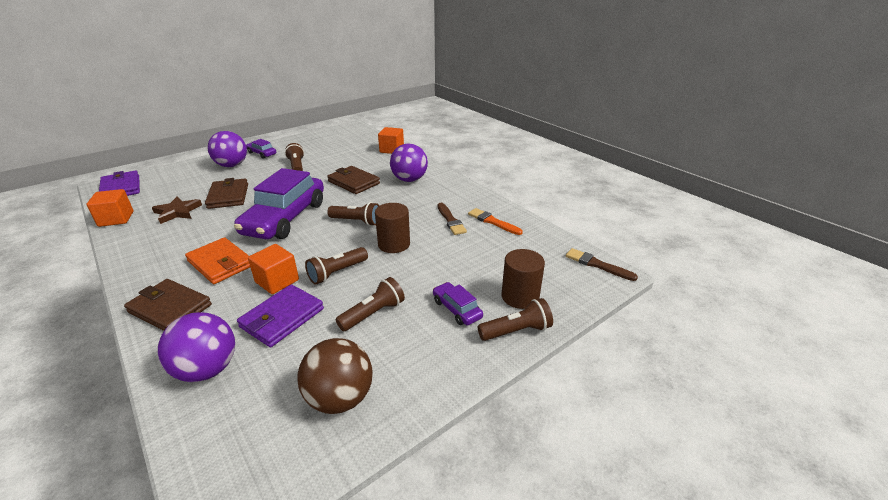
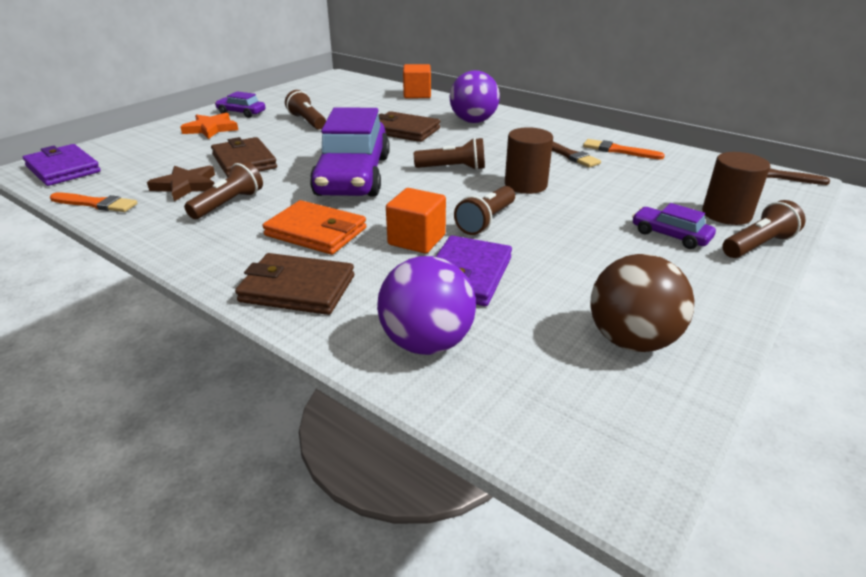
camera: 15 degrees left, 0 degrees up
orange cube [87,189,134,227] -> orange brush [50,193,138,212]
purple ball [208,131,247,167] -> orange star [180,113,238,139]
brown flashlight [335,277,405,331] -> brown flashlight moved to [184,161,263,219]

